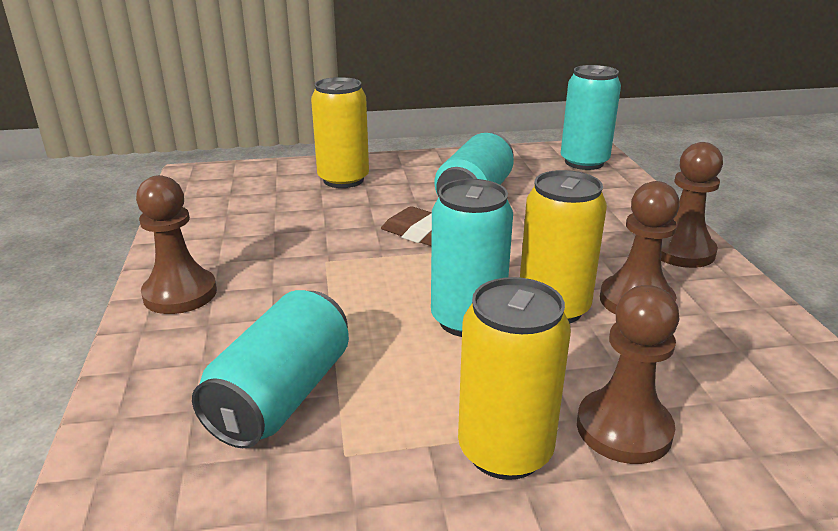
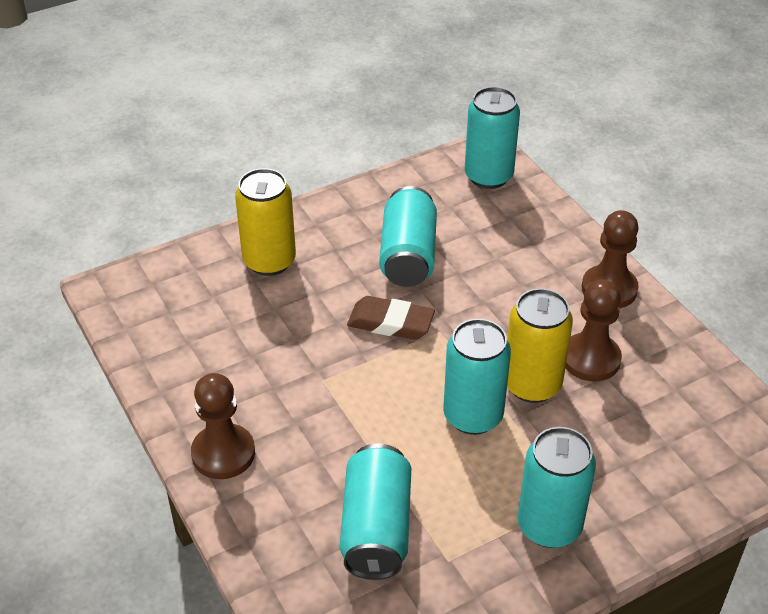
camera: 20 degrees left, 15 degrees up
yellow can [458,277,571,480] -> turquoise can [518,427,596,548]
brown pawn [577,285,679,464] -> none

